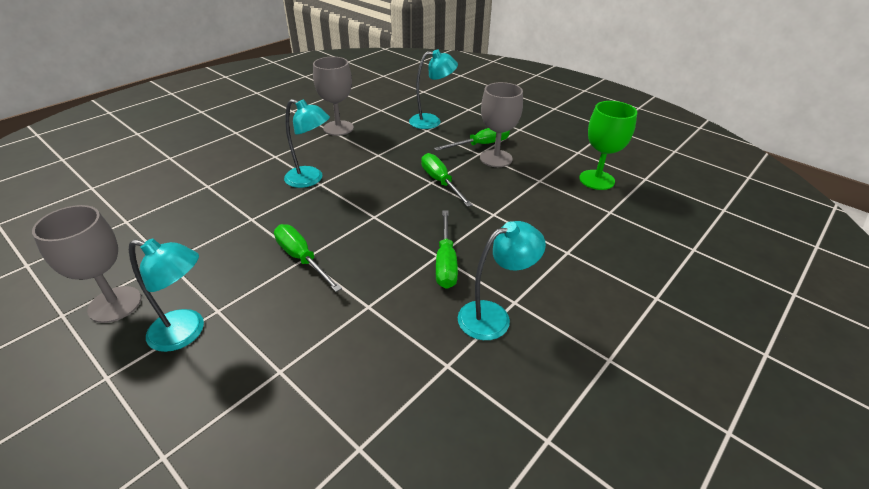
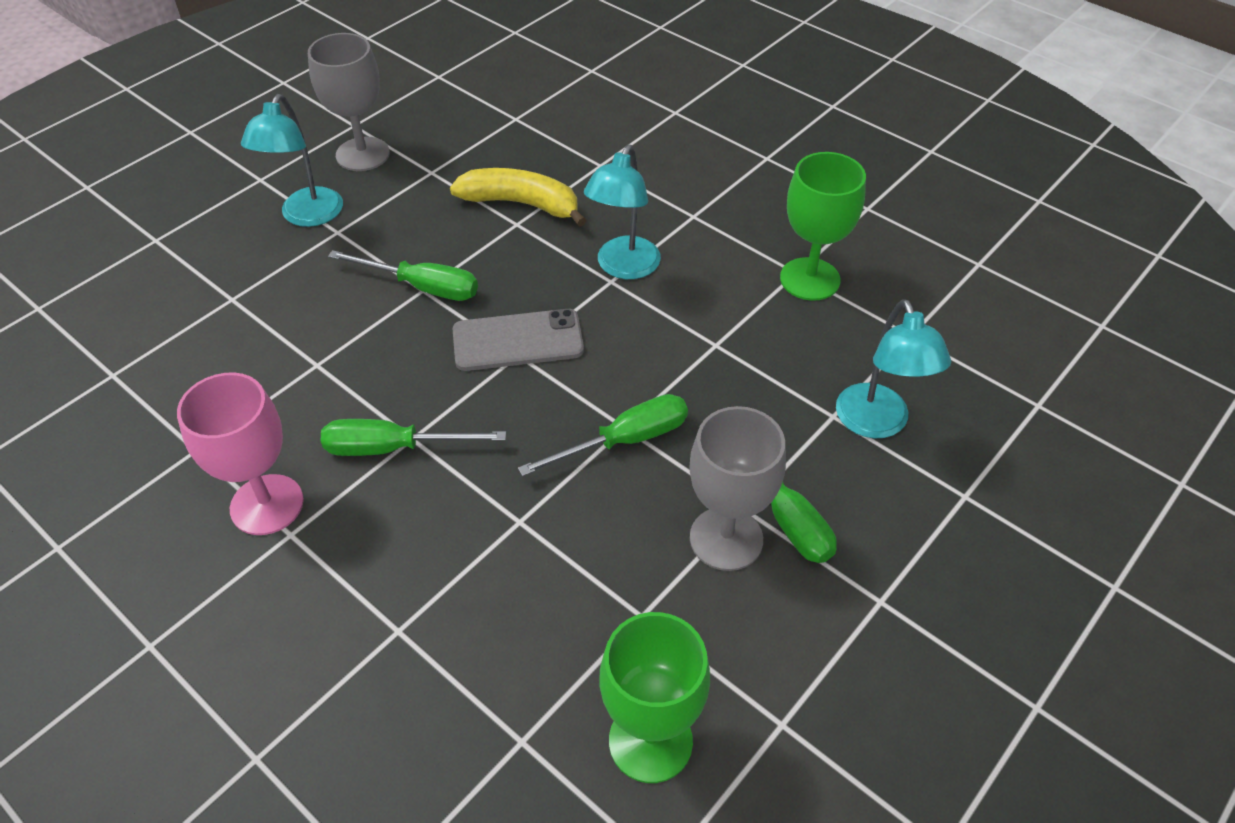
camera: 90 degrees right, 10 degrees up
green screwdriver [274,224,342,292] -> green screwdriver turned 60 degrees clockwise [328,250,478,301]
grey goblet [313,57,354,136] -> green goblet [780,152,866,301]
turquoise lamp [458,221,546,340] -> pink goblet [177,372,304,535]
none -> yellow banana [450,168,587,227]
none -> grey phone [453,309,584,371]

